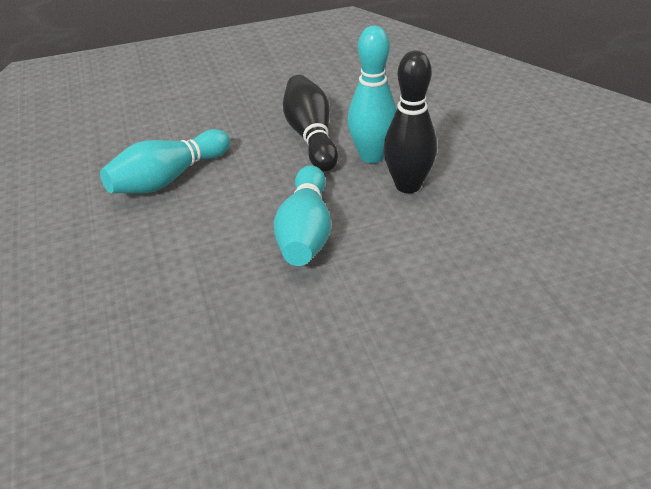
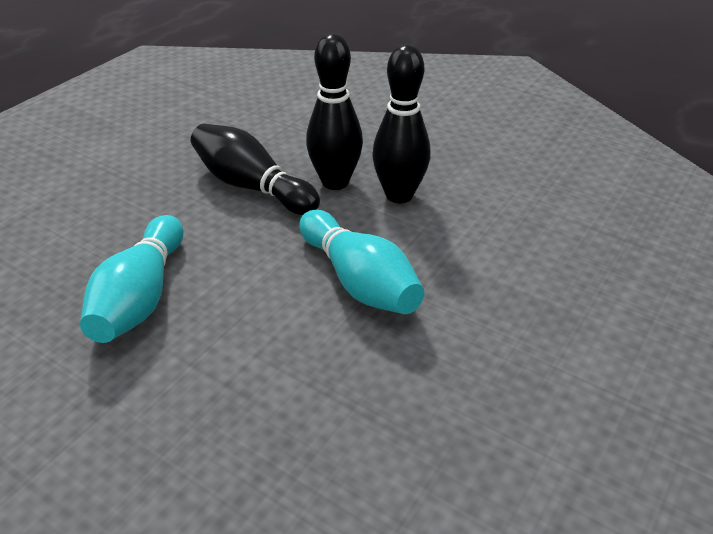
camera: 40 degrees left, 0 degrees up
turquoise bowling pin [348,26,397,163] -> black bowling pin [306,33,363,190]

